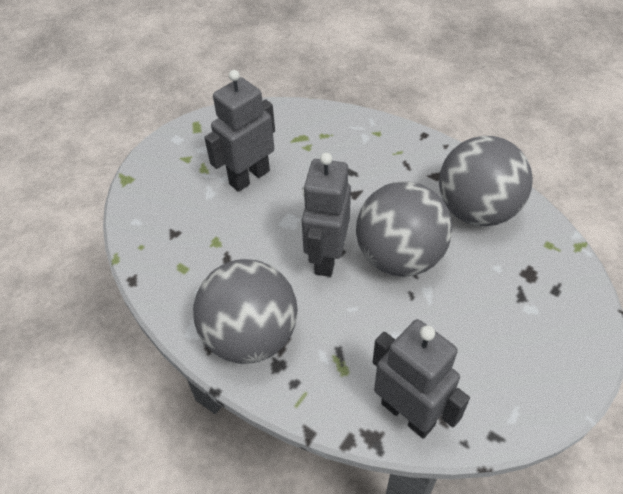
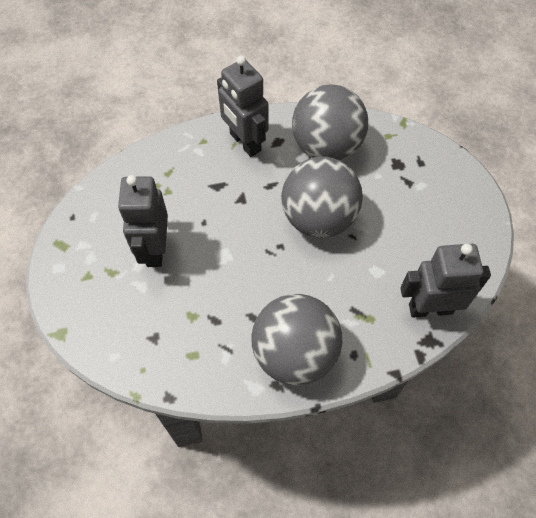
camera: 50 degrees left, 10 degrees up
grey robot [302,153,351,277] -> grey robot moved to [217,56,269,157]

